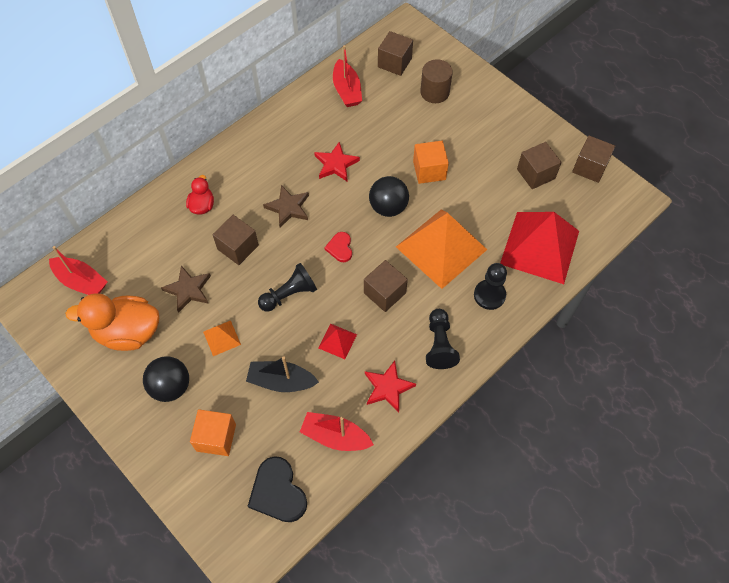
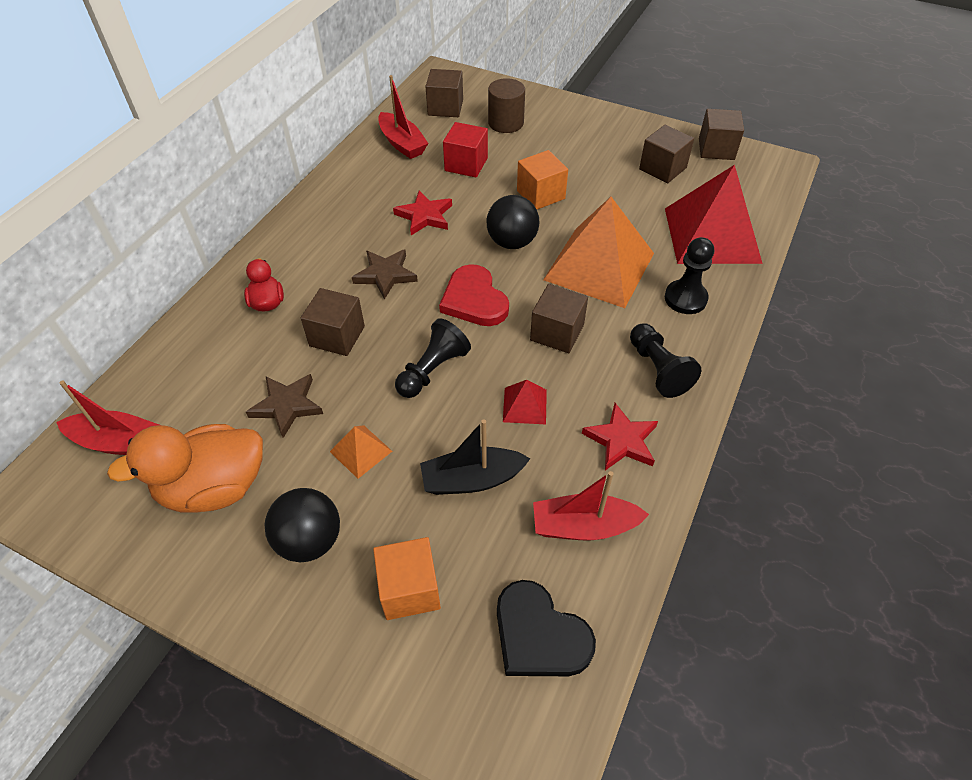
camera: 20 degrees left, 10 degrees down
red heart [324,232,352,262] -> red heart [439,264,509,326], size x1.75
none -> red cube [443,122,488,178]

